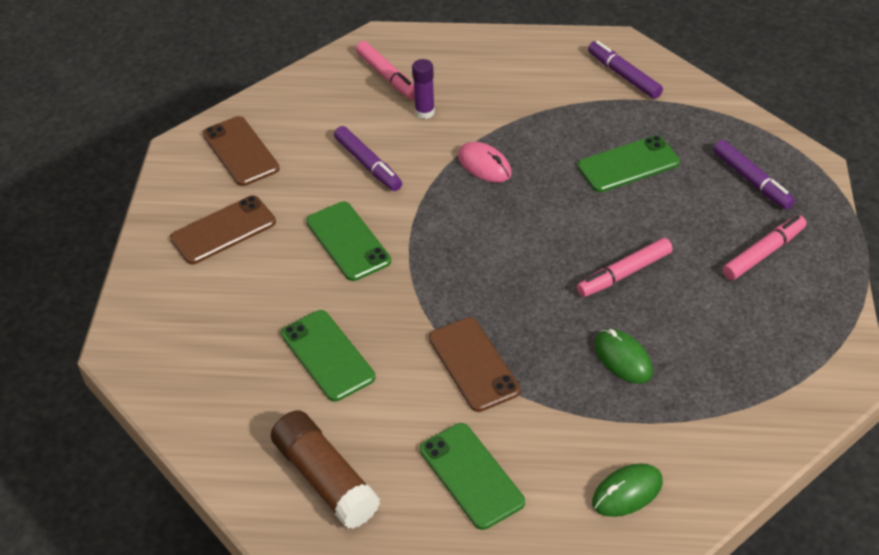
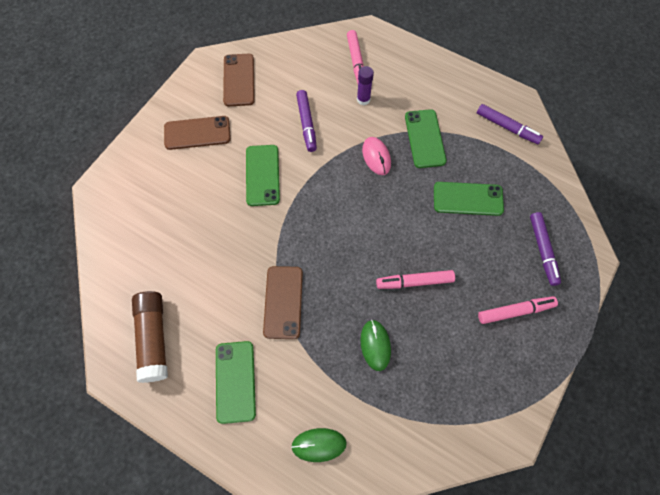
camera: 25 degrees right, 20 degrees up
green phone [281,310,375,402] -> green phone moved to [405,109,447,168]
purple marker [588,41,663,99] -> purple marker turned 135 degrees clockwise [477,104,543,144]

